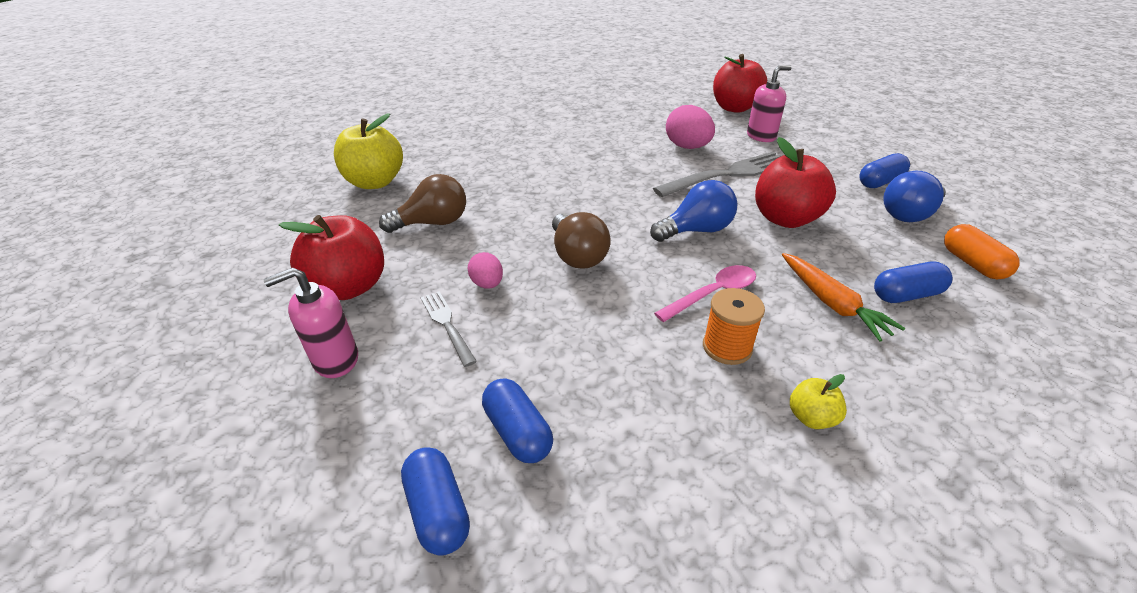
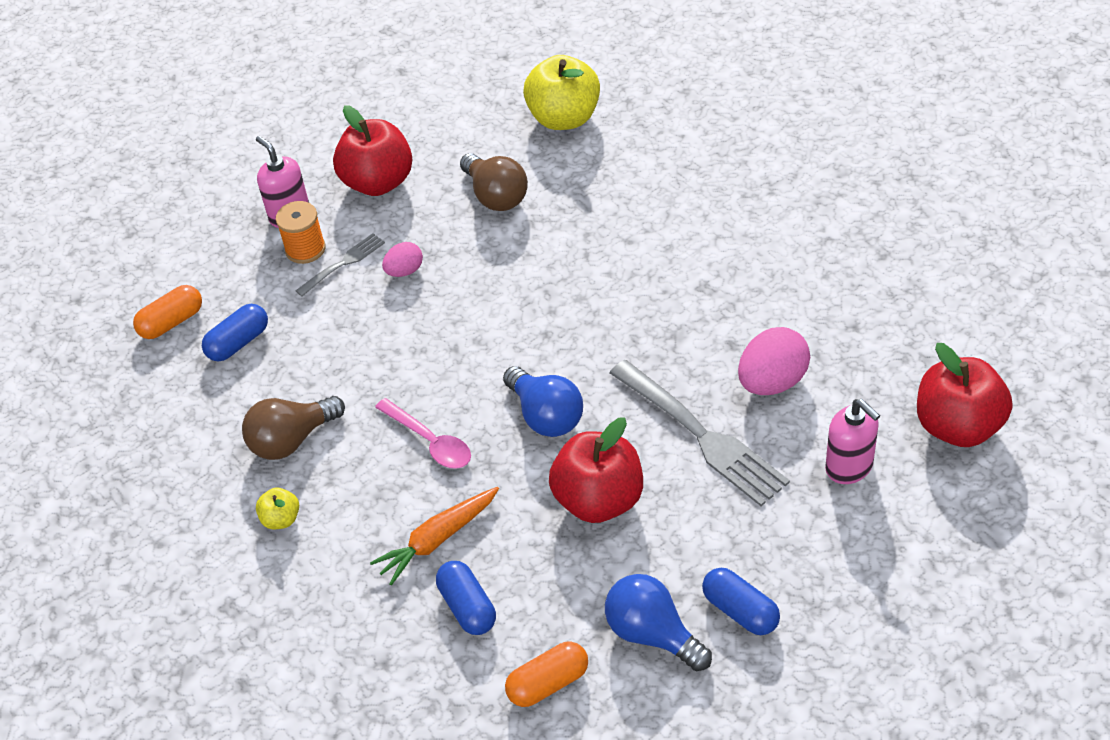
camera: 80 degrees right, 10 degrees up
blue capsule [401,447,470,556] -> orange capsule [133,285,202,339]
brown light bulb [552,212,611,269] -> brown light bulb moved to [242,396,345,460]
orange spool [703,288,765,365] -> orange spool moved to [276,201,326,264]

